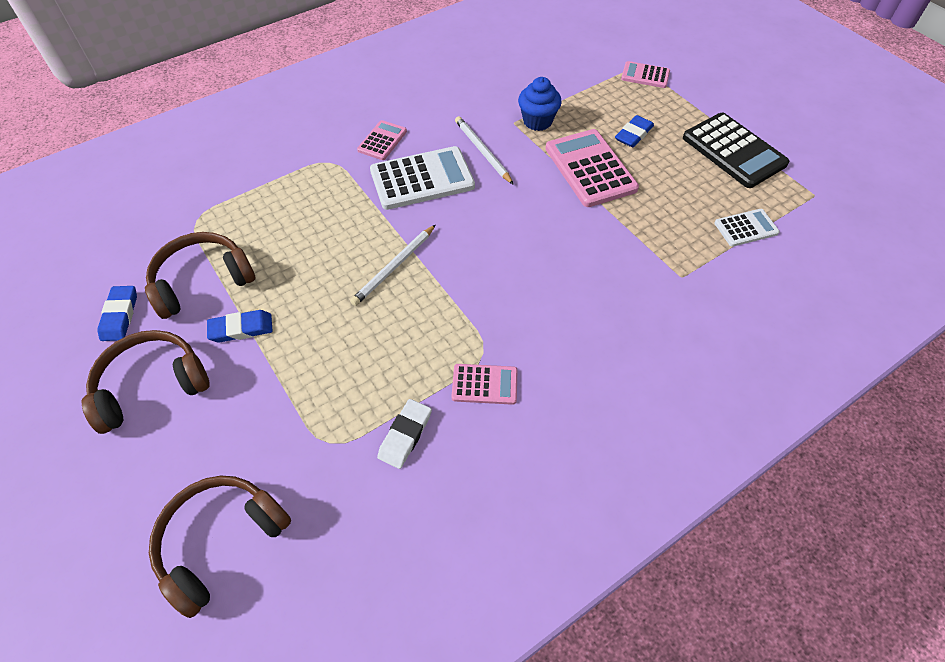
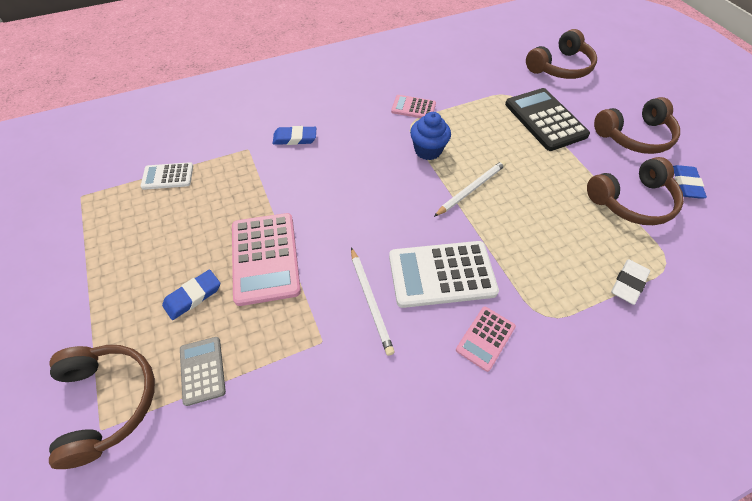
camera: 170 degrees left, 0 degrees up
blue eraser [207,310,273,342] -> blue eraser moved to [273,126,316,145]
white eraser [377,399,432,469] -> white eraser moved to [611,260,650,305]
blue cupcake [518,77,562,131] -> blue cupcake moved to [410,112,451,160]
pink calculator [621,61,670,88] -> brown headphones [49,345,155,469]
black calculator [683,113,789,188] -> black calculator moved to [505,88,590,151]
none -> grey calculator [180,337,226,406]

